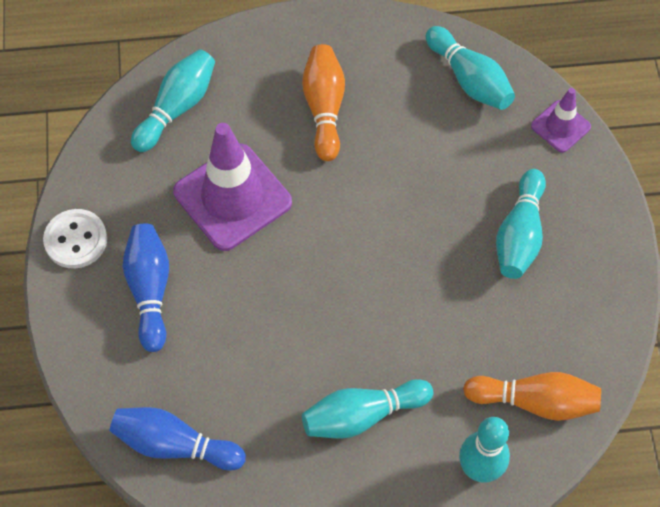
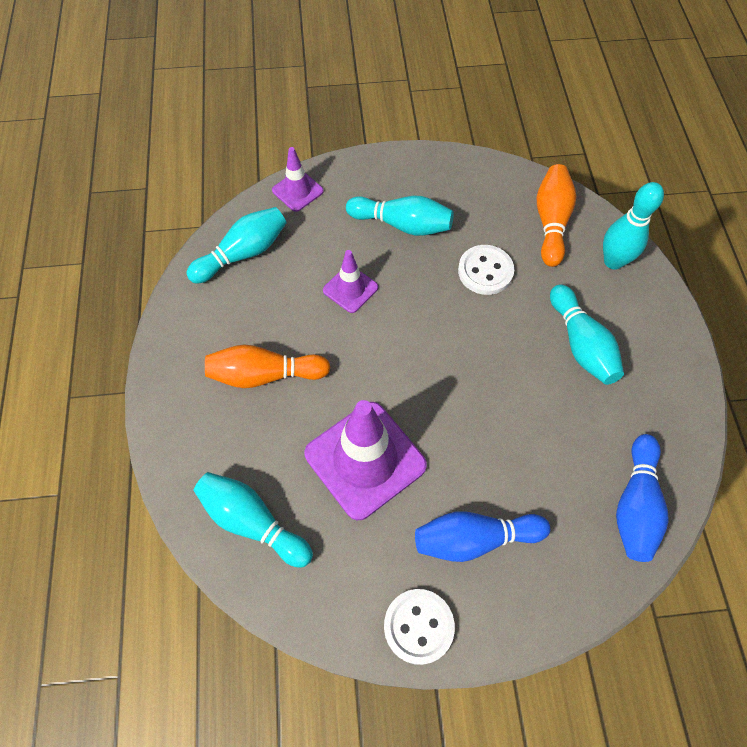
camera: 90 degrees left, 0 degrees up
none -> purple traffic cone [323,250,378,313]
none -> white button [458,245,514,295]

